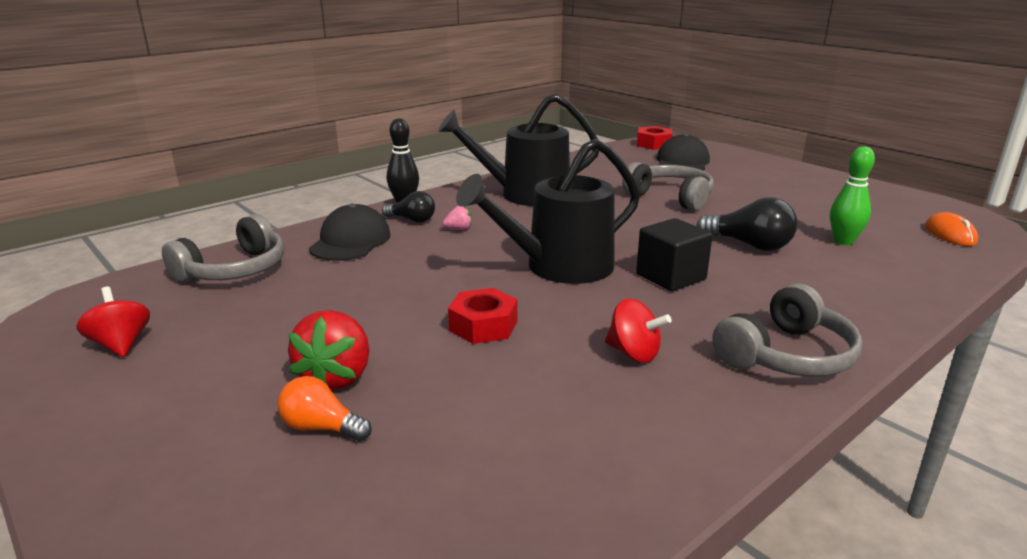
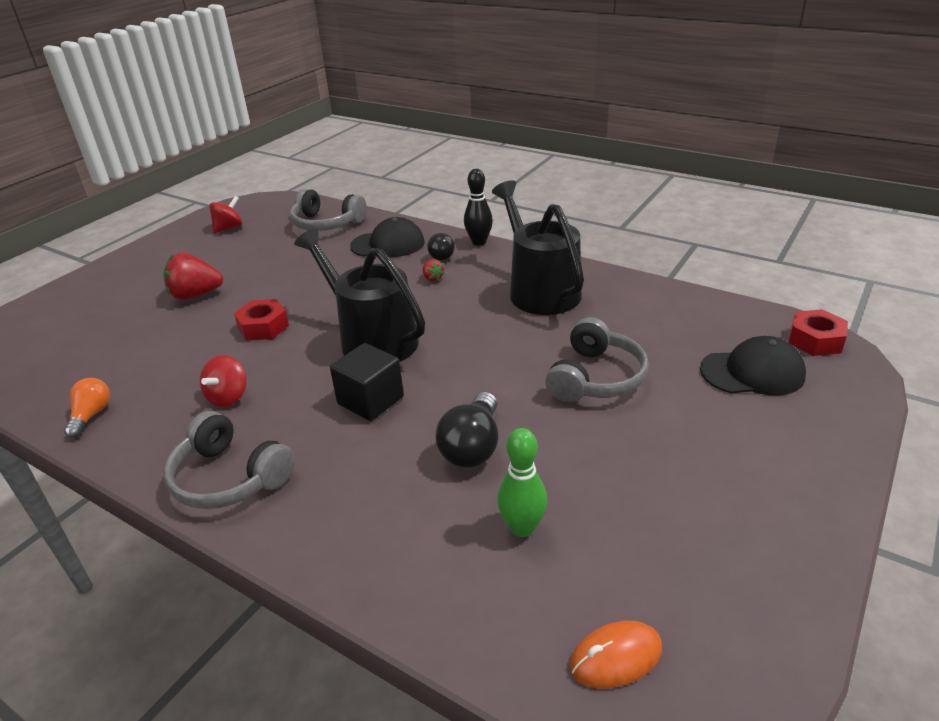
camera: 75 degrees right, 10 degrees up
orange light bulb [278,376,372,441] -> orange light bulb moved to [64,378,110,438]
pink strawberry [443,206,472,230] -> red strawberry [422,259,445,282]

